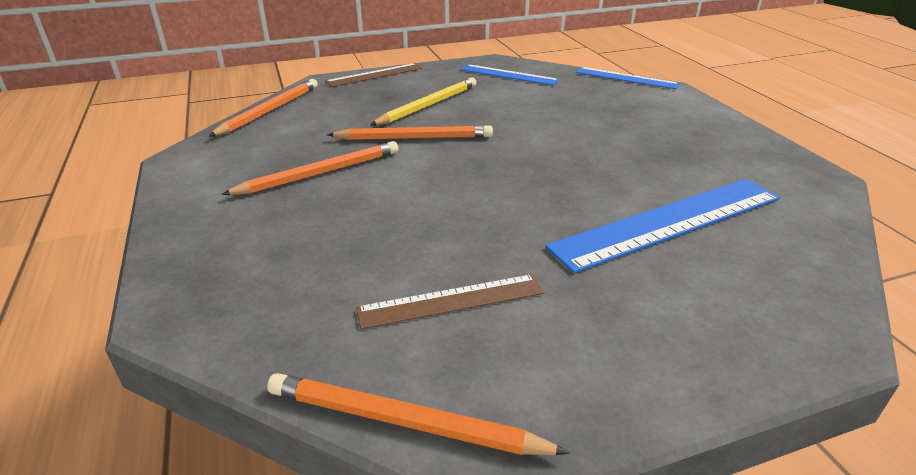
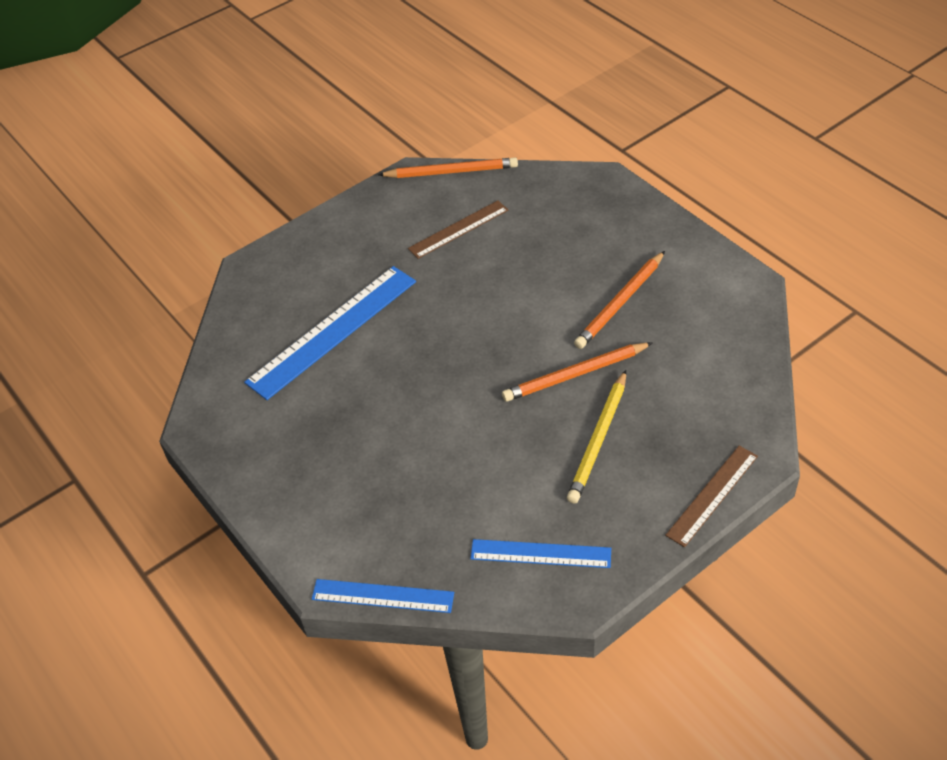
camera: 165 degrees right, 15 degrees up
orange pencil [208,79,318,137] -> none

